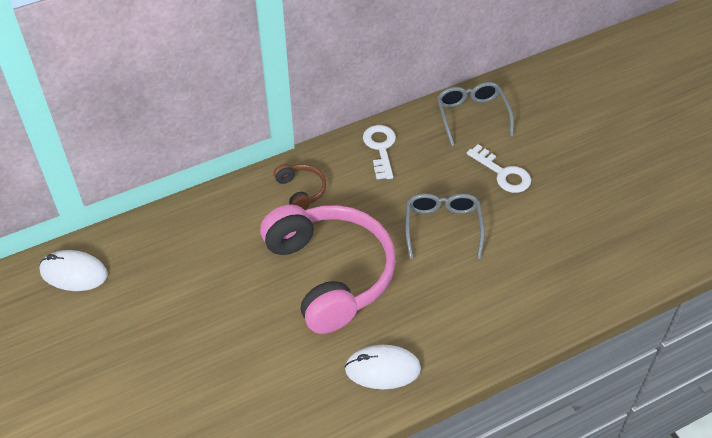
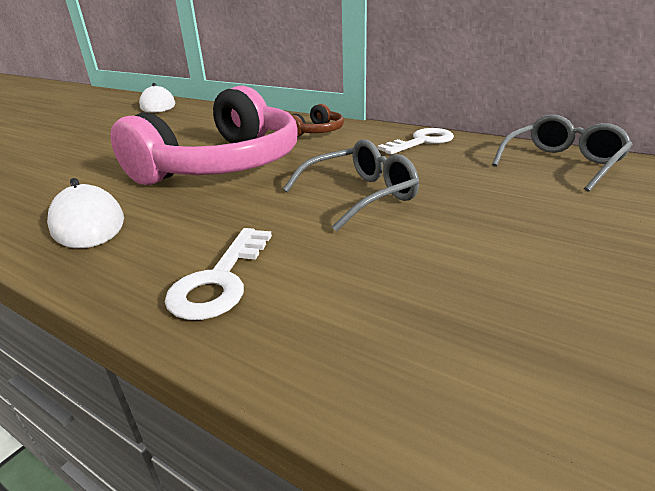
camera: 60 degrees right, 20 degrees down
white key [467,144,531,193] -> white key moved to [165,228,272,320]

